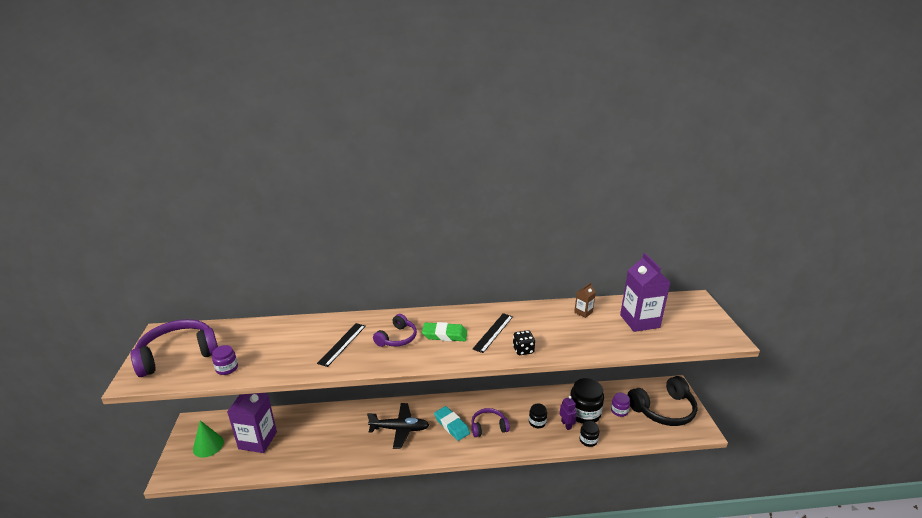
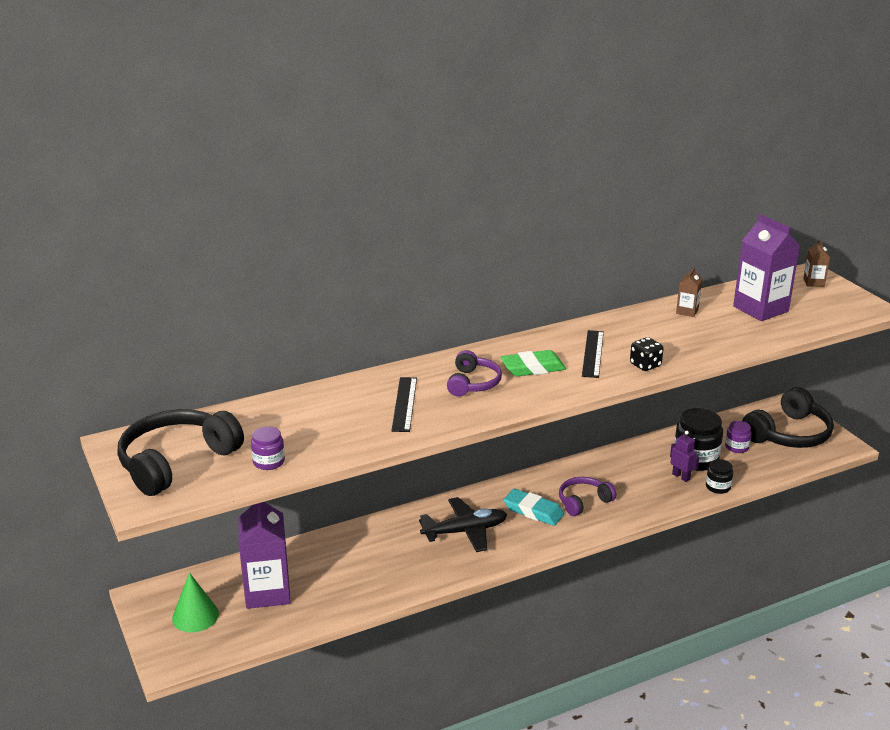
camera: 20 degrees left, 0 degrees up
purple headphones [131,319,218,377] -> black headphones [118,409,244,496]
black jar [529,403,547,428] -> none
none -> brown carton [803,240,830,287]

